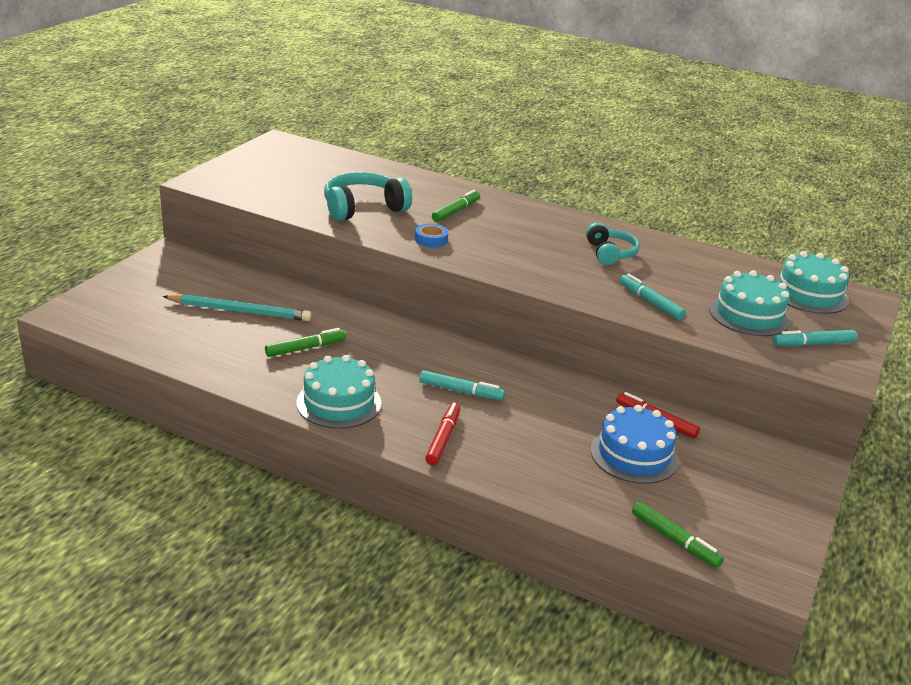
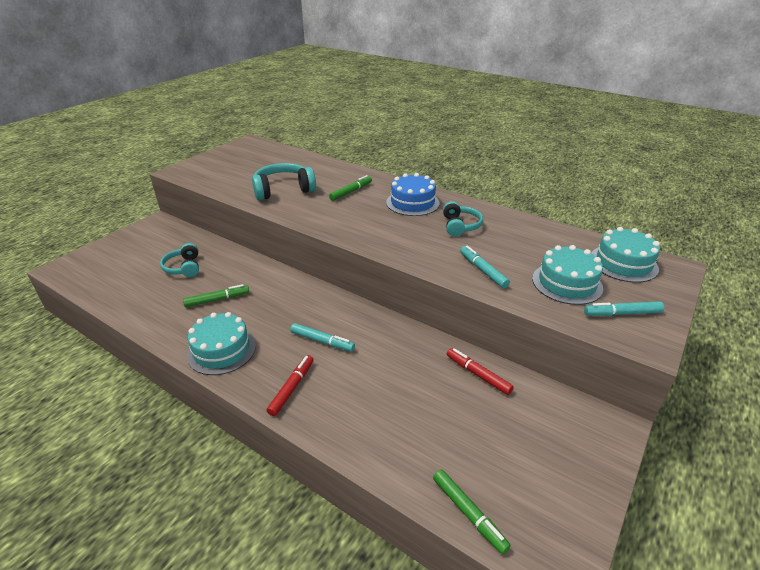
camera: 10 degrees right, 5 degrees up
turquoise pencil [162,294,312,321] -> turquoise headphones [160,243,199,277]
blue tape [415,224,448,247] -> none
blue cake [591,405,679,484] -> blue cake moved to [386,173,440,216]

